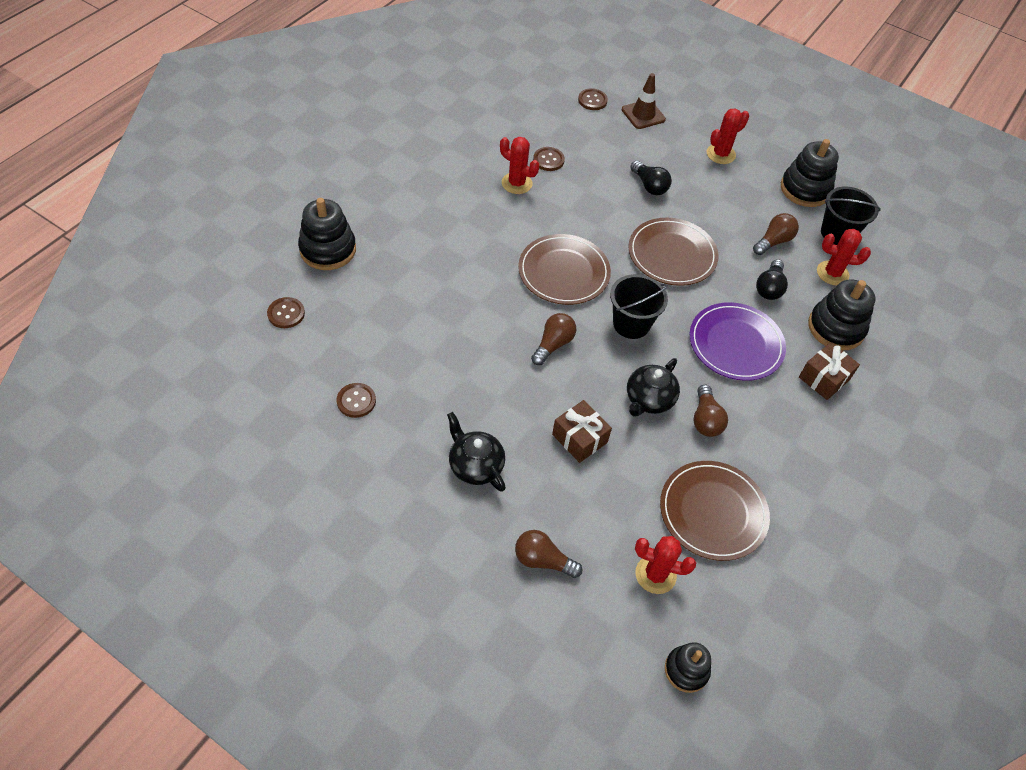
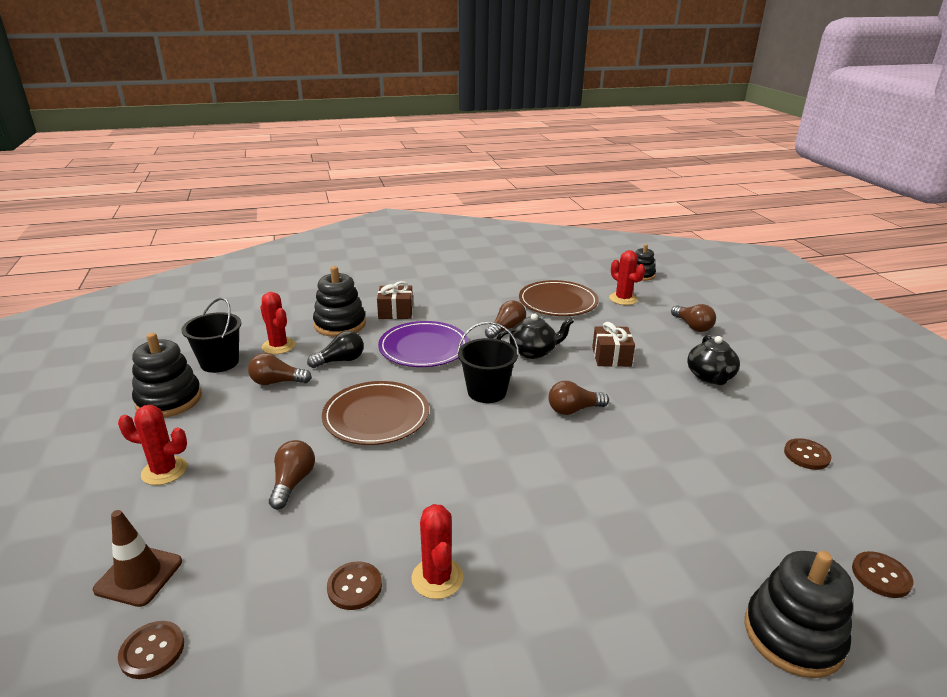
camera: 135 degrees left, 25 degrees down
brown plate [518,234,611,305] -> none
black light bulb [630,161,672,195] -> brown light bulb [269,440,315,509]

